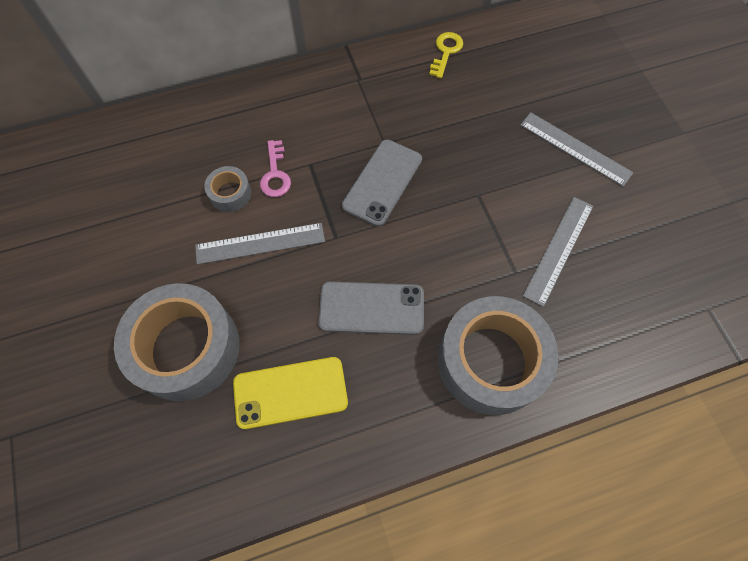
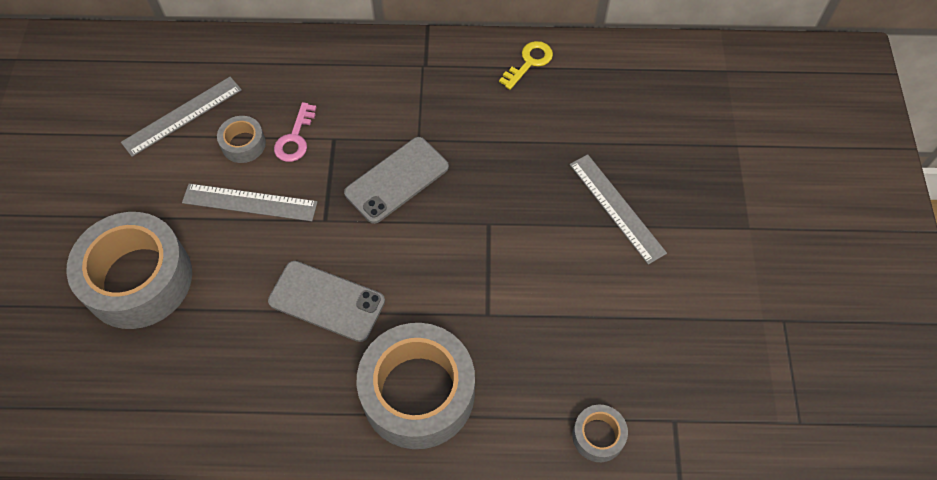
camera: 20 degrees right, 5 degrees down
yellow phone [233,357,348,429] -> none
grey ruler [523,197,593,307] -> grey ruler moved to [121,77,242,157]
none -> grey tape [572,405,628,462]

